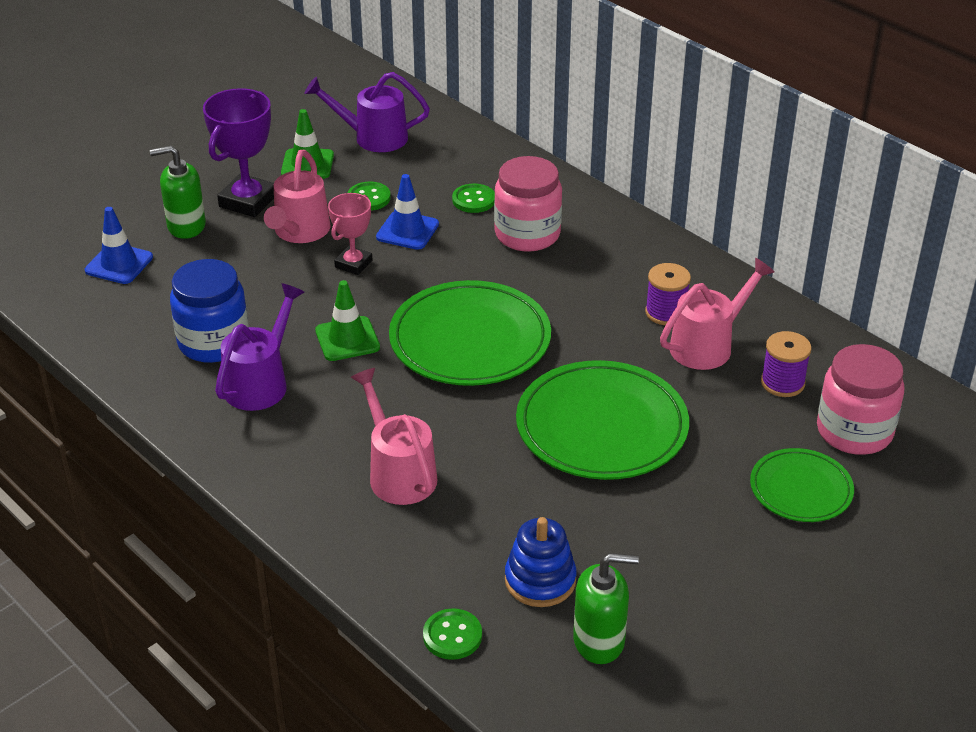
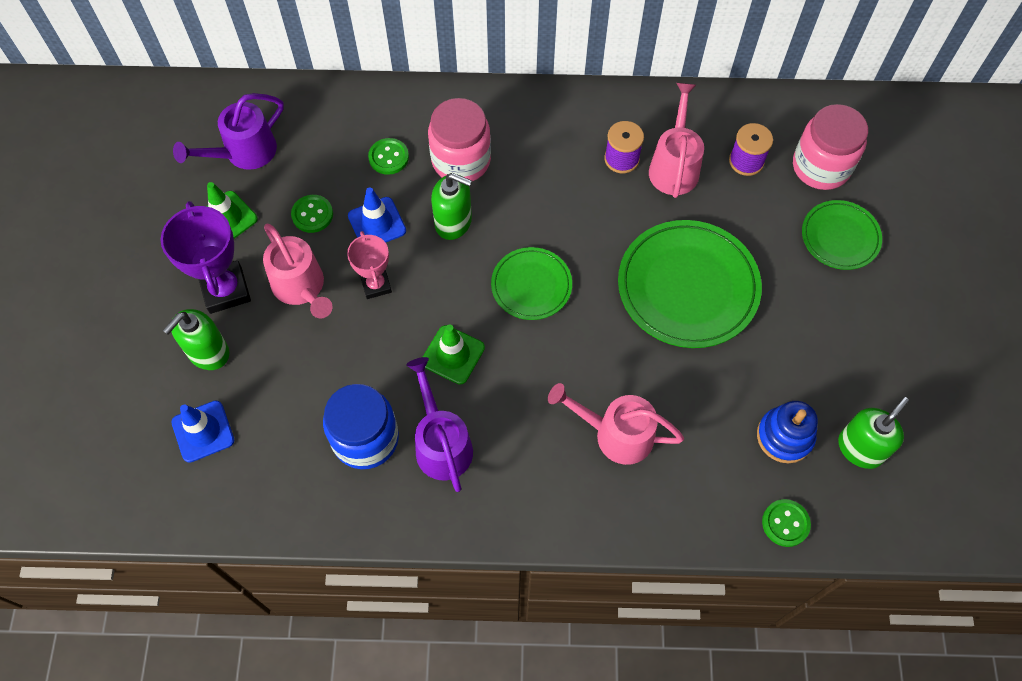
camera: 45 degrees left, 25 degrees up
green plate [389,280,551,386] -> green plate [491,247,572,320], size x0.57
none -> green soap dispenser [431,173,472,240]

